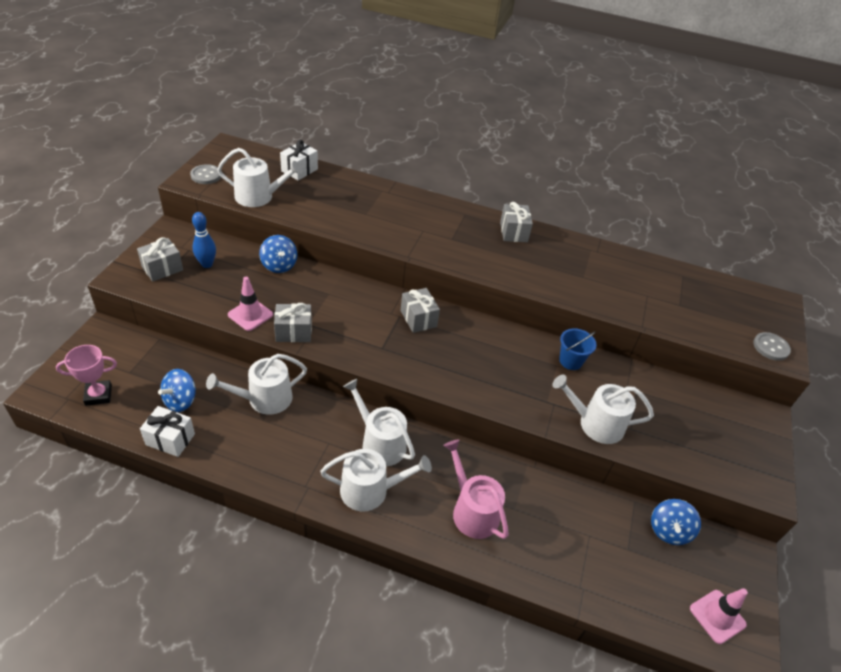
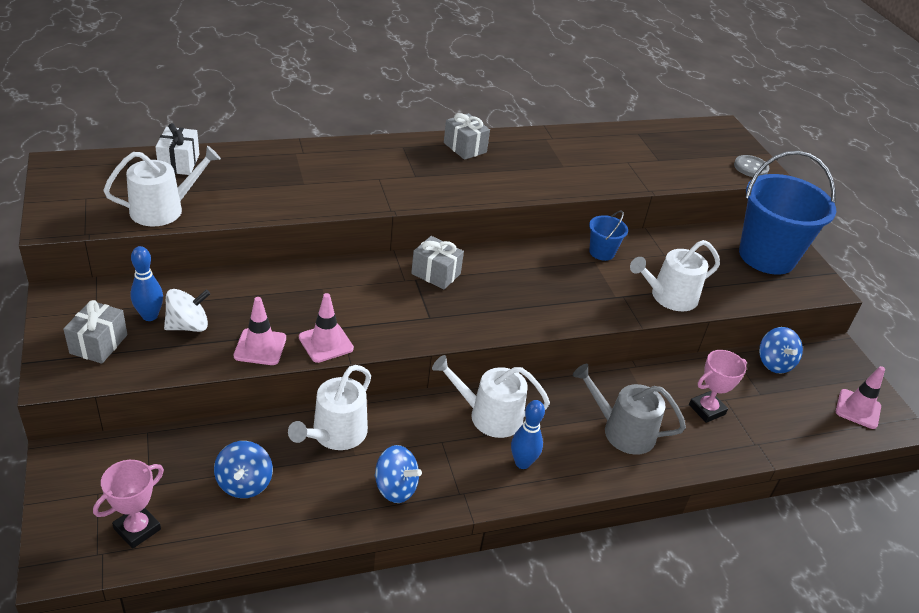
camera: 35 degrees left, 5 degrees down
white gift [140,406,195,457] -> none
grey button [190,164,221,184] -> none
blue spinning top [259,235,297,273] -> blue spinning top moved to [374,445,422,503]
grey gift [274,303,312,342] -> pink traffic cone [299,293,354,363]
white watering can [320,449,432,512] -> blue bowling pin [511,400,545,469]
pink watering can [443,439,509,539] -> grey watering can [573,364,686,455]
none -> white spinning top [164,289,210,332]
none -> pink trophy [689,350,747,423]
none -> blue bucket [739,151,836,275]

